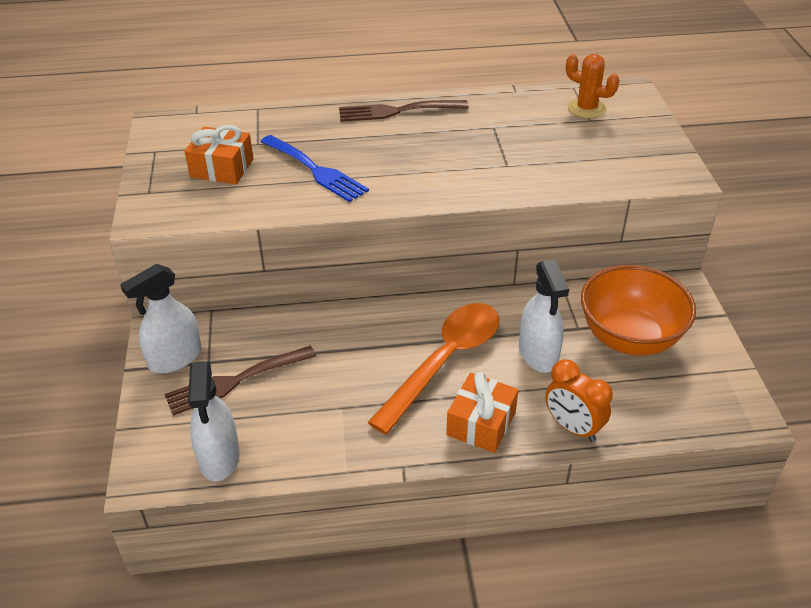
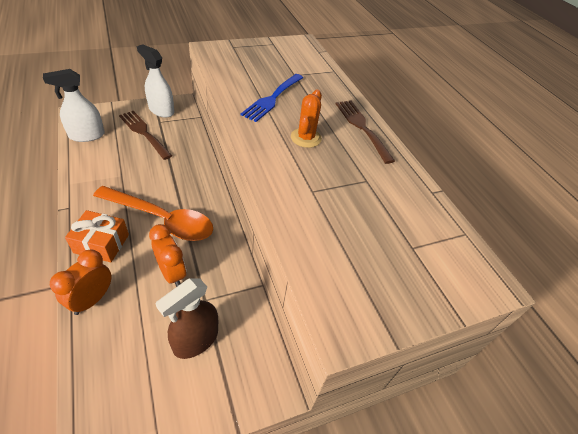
camera: 70 degrees right, 5 degrees up
orange gift [184,125,254,184] -> none
white spray bottle [519,259,569,373] -> orange clock [149,224,186,287]
orange cactus [566,54,620,119] -> orange cactus moved to [291,89,322,148]
orange bowl [581,265,696,356] -> brown spray bottle [155,278,218,359]

